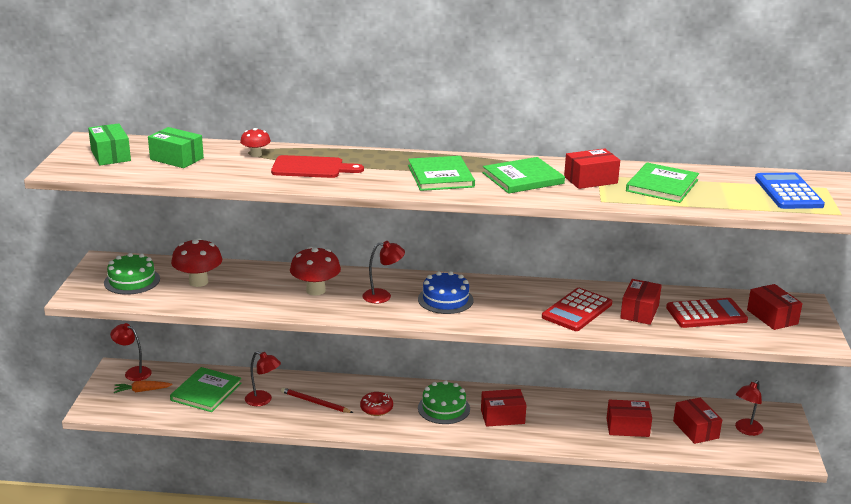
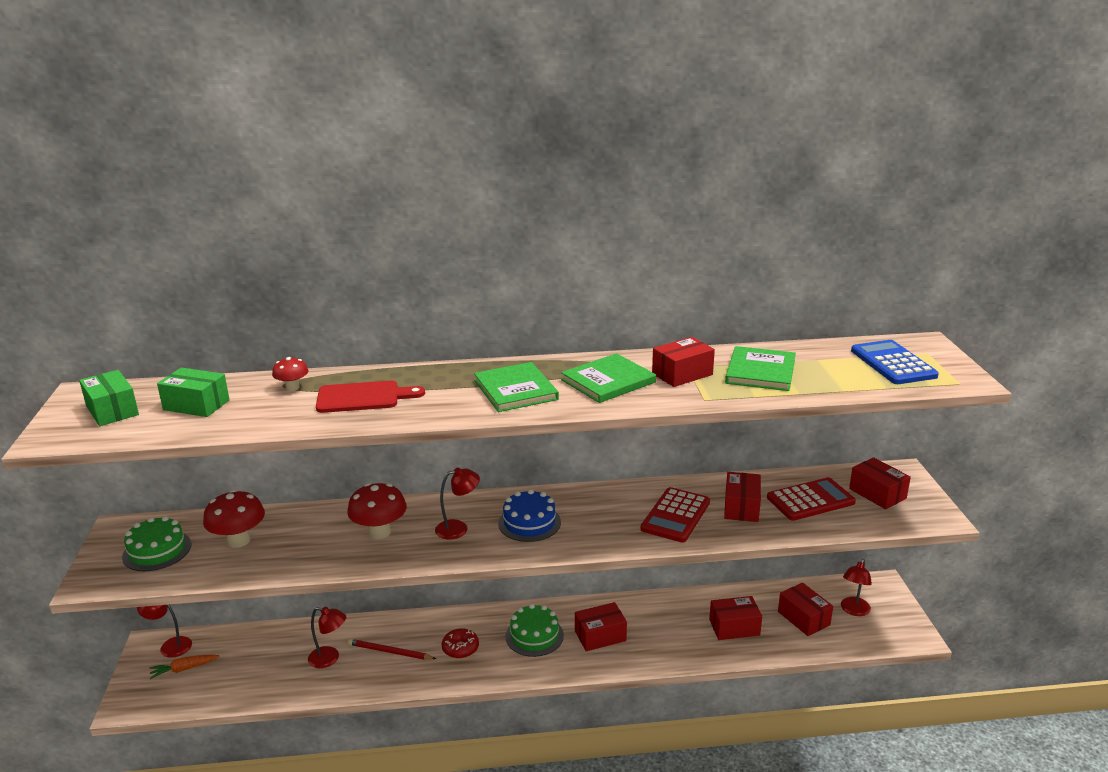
camera: 10 degrees left, 0 degrees up
green book [170,367,242,412] -> none

